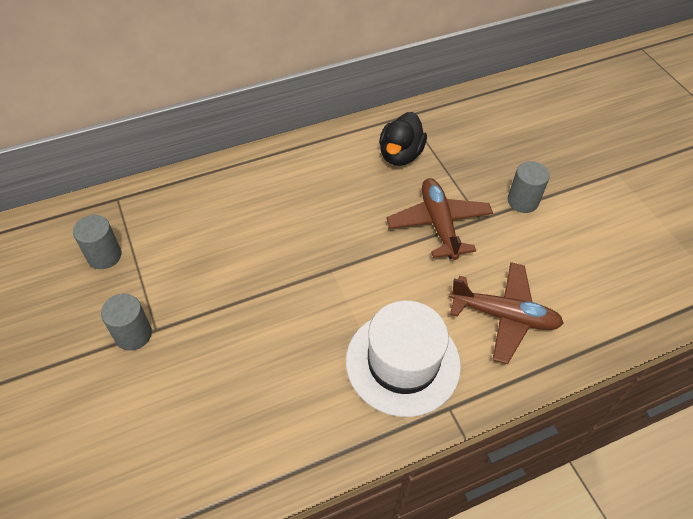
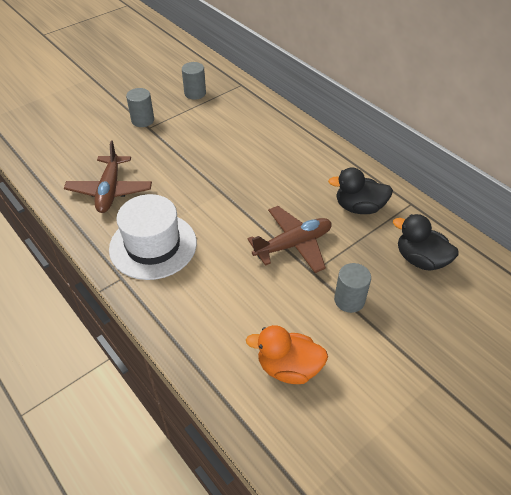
camera: 75 degrees right, 5 degrees down
brown plane [449,262,564,364] -> brown plane moved to [64,141,152,213]
none -> orange duck [246,325,328,384]
none -> black duck [393,214,458,271]

